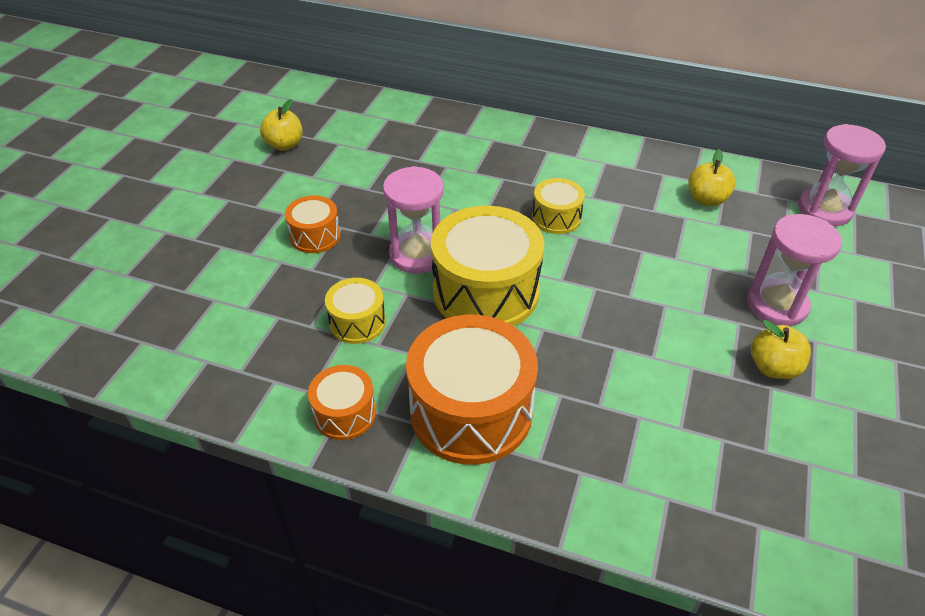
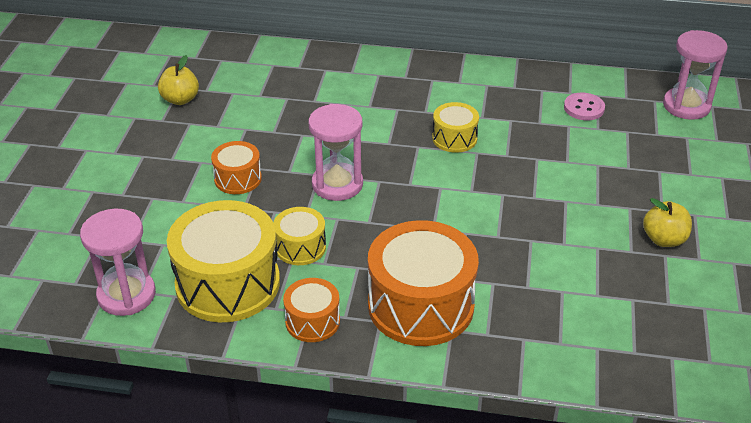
camera: 10 degrees left, 5 degrees down
yellow drum [431,206,544,326] -> yellow drum moved to [167,200,280,322]
yellow apple [688,149,736,206] -> pink button [564,93,605,120]
pink hourglass [747,214,842,327] -> pink hourglass moved to [80,209,156,316]

